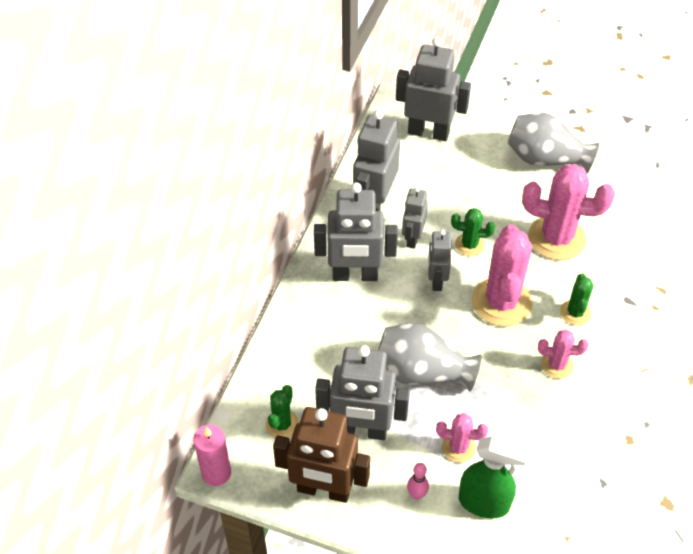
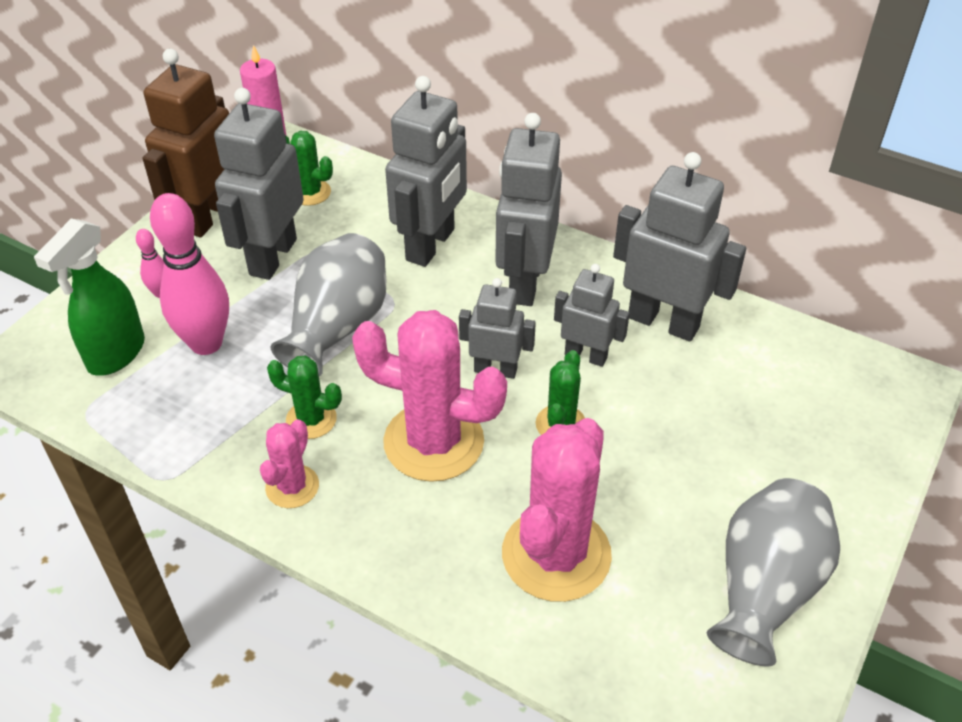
camera: 100 degrees right, 5 degrees down
grey robot [396,37,471,141] -> grey robot moved to [385,76,467,267]
pink cactus [436,413,488,463] -> pink bowling pin [150,193,229,355]
green cactus [560,274,593,325] -> green cactus moved to [267,356,342,439]

